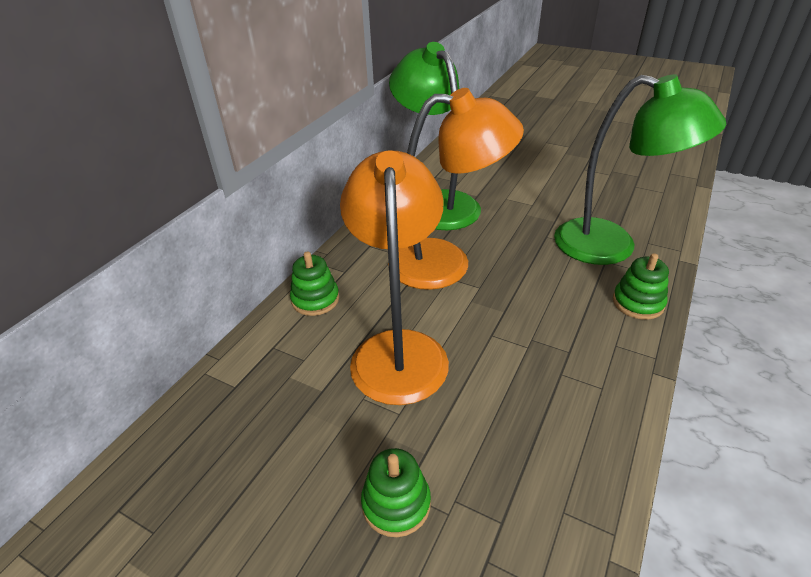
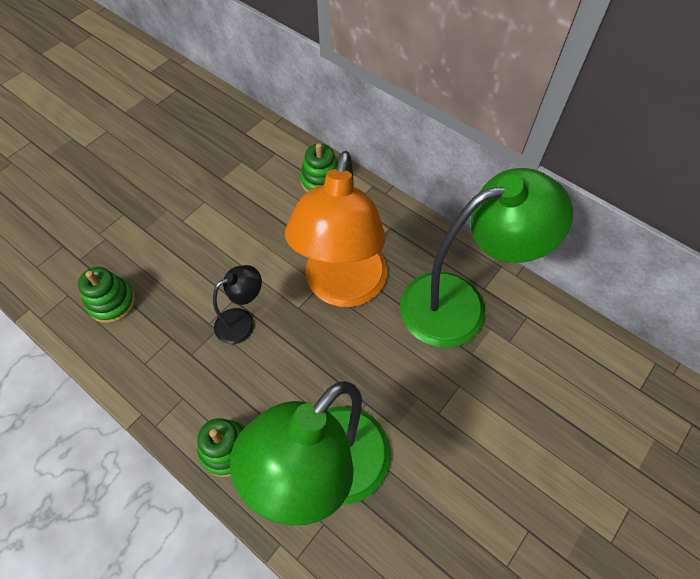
camera: 100 degrees right, 20 degrees up
orange lamp [340,150,449,405] -> none
green stacking toy [361,448,431,537] -> green stacking toy moved to [78,267,135,323]
none -> black lamp [213,265,262,344]

